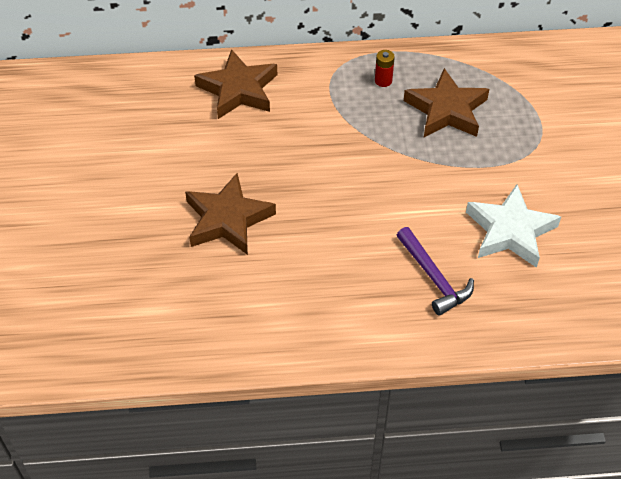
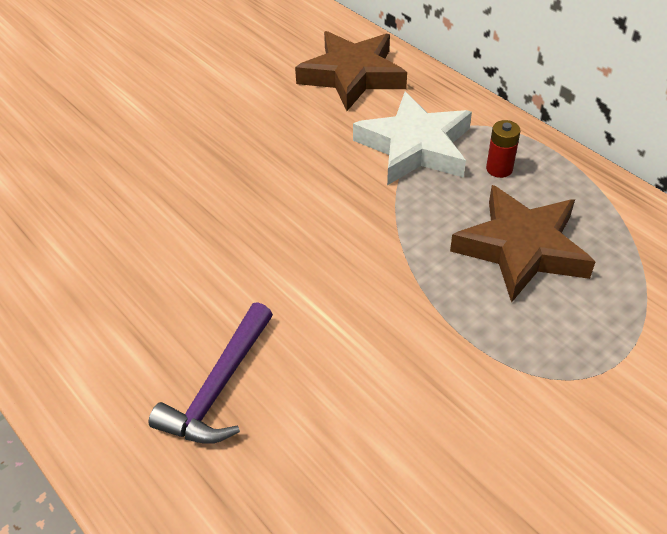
camera: 55 degrees right, 5 degrees down
brown star [185,173,276,255] -> none
white star [466,184,561,268] -> white star moved to [353,92,472,185]

